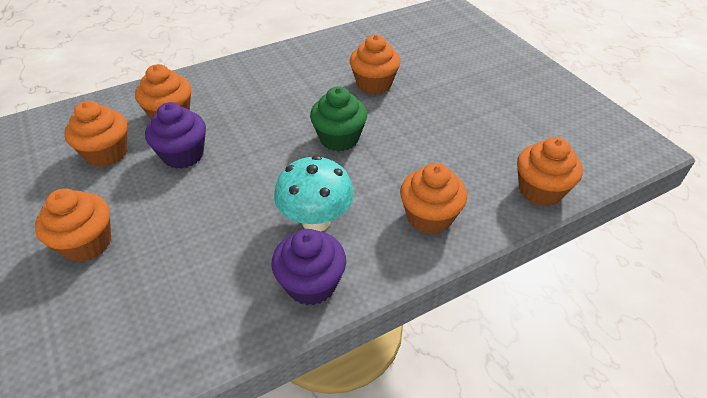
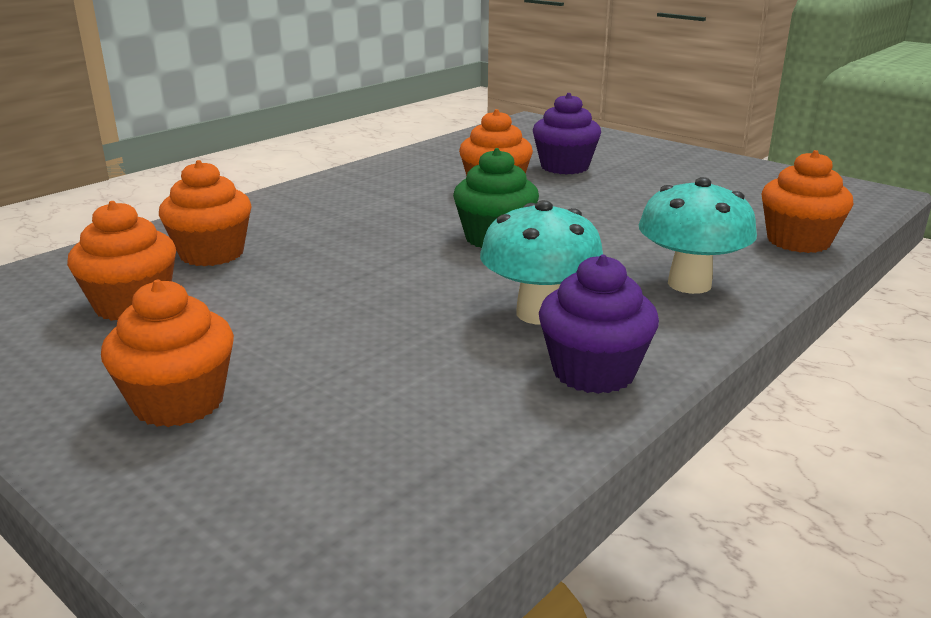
camera: 20 degrees left, 20 degrees down
purple cupcake [145,102,206,169] -> purple cupcake moved to [533,93,601,175]
orange cupcake [400,163,467,234] -> turquoise mushroom [639,177,757,294]

